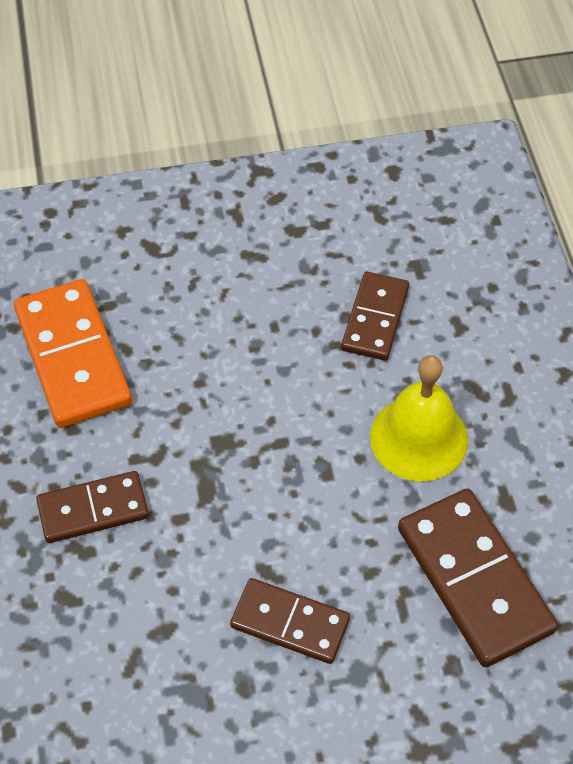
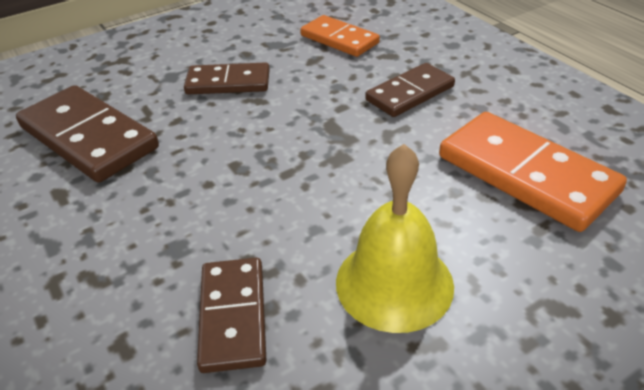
camera: 160 degrees right, 15 degrees down
yellow bell [370,356,468,482] -> yellow bell moved to [336,144,454,333]
none -> orange domino [300,15,380,57]

